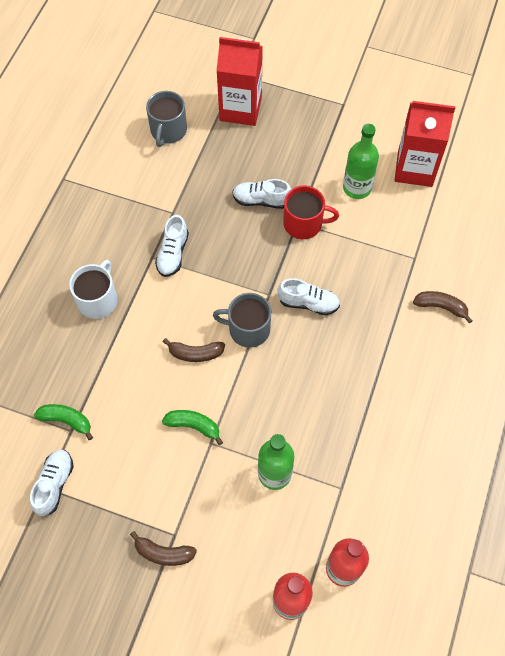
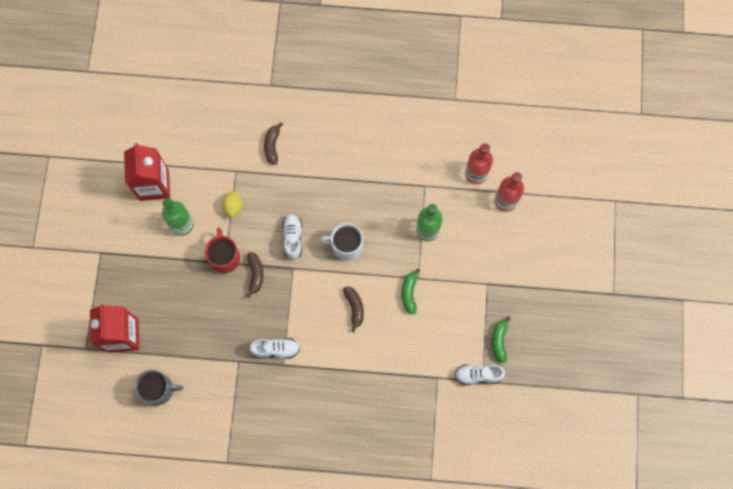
camera: 105 degrees left, 10 degrees up
green banana [34,404,93,440] -> green banana moved to [492,316,511,363]
white mug [69,260,117,319] -> white mug moved to [319,223,363,261]
brown banana [130,531,197,566] -> brown banana moved to [247,252,264,298]
grey mug [213,293,271,348] -> none
white shoe [232,179,291,209] -> none
none -> yellow lemon [222,190,242,218]

